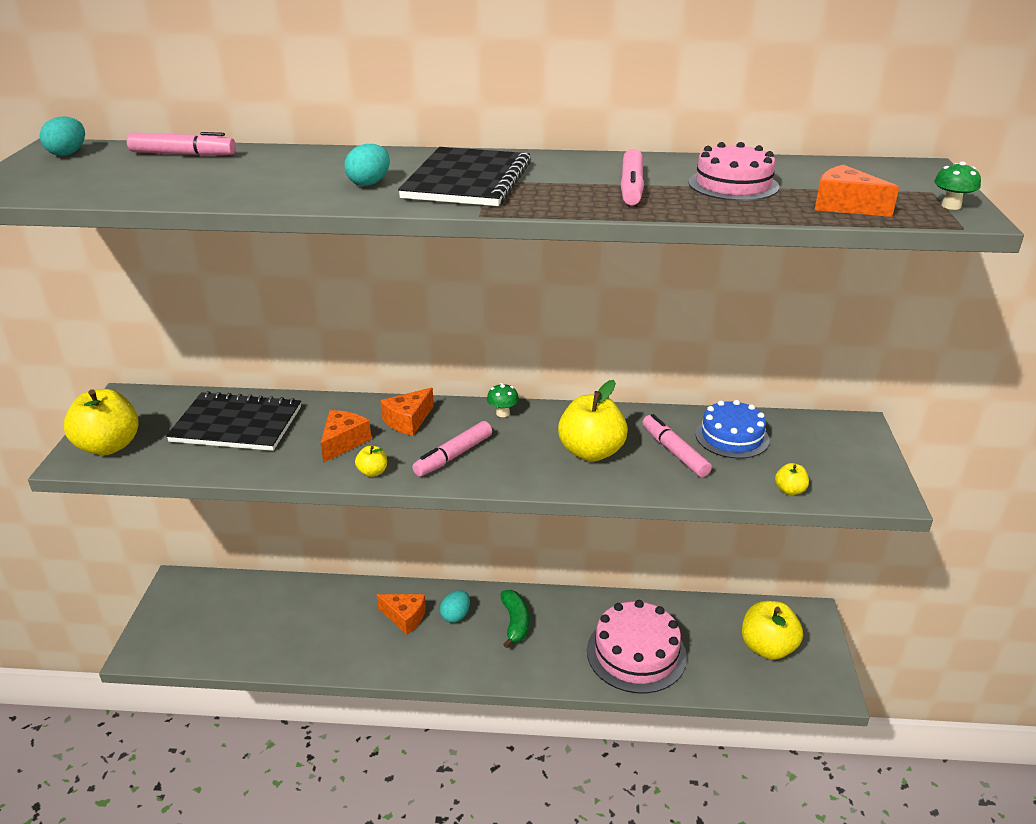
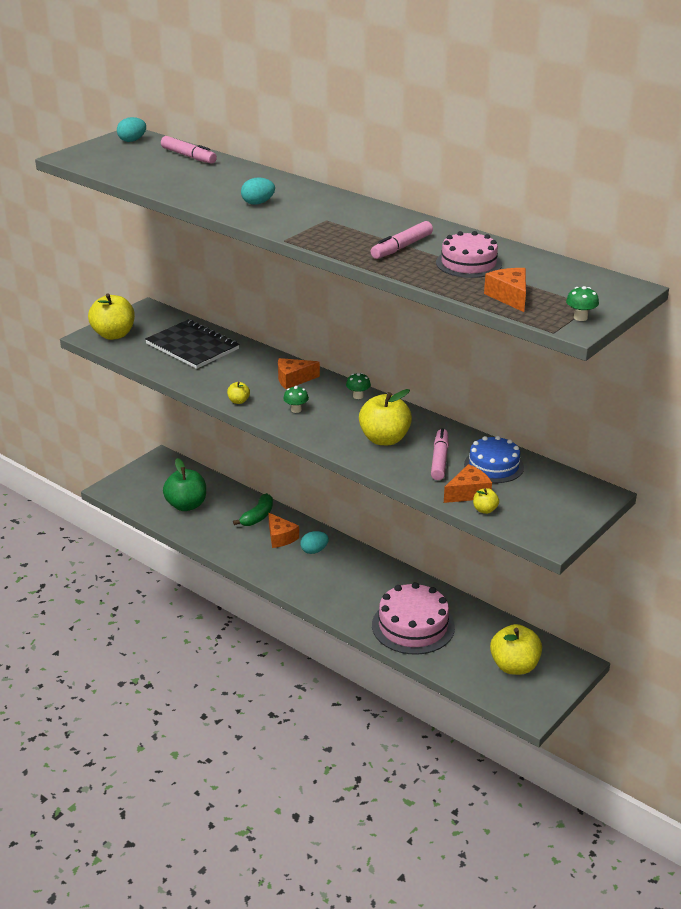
camera: 35 degrees right, 0 degrees up
orange cheese [321,410,371,463] -> orange cheese moved to [444,464,492,503]
black notebook [398,147,531,206] -> none
pink marker [412,421,492,477] -> green mushroom [283,386,309,413]
green banana [500,590,529,648] -> green banana moved to [233,493,273,526]
none -> green apple [163,458,206,511]

